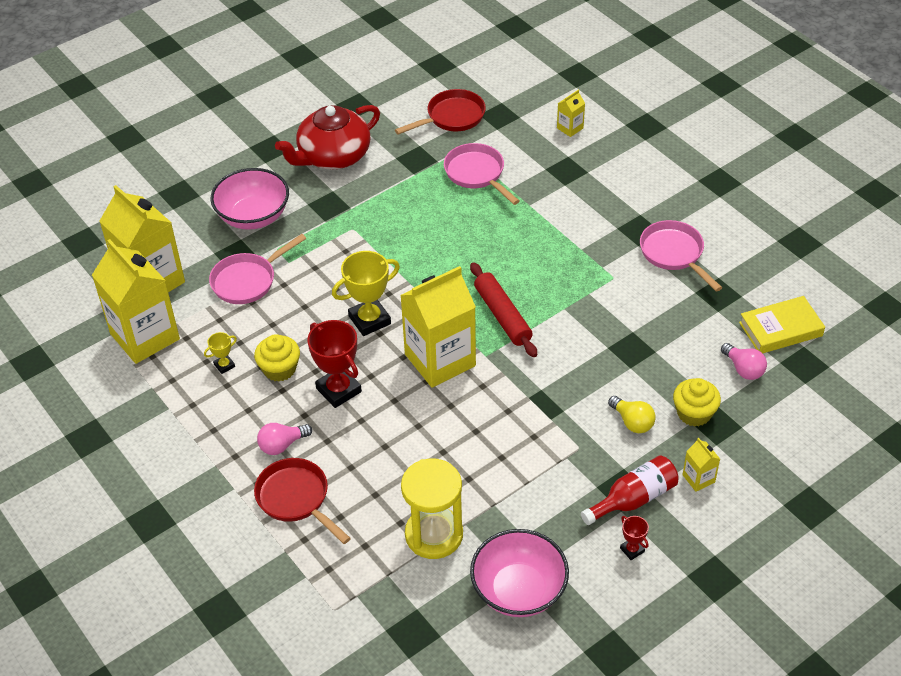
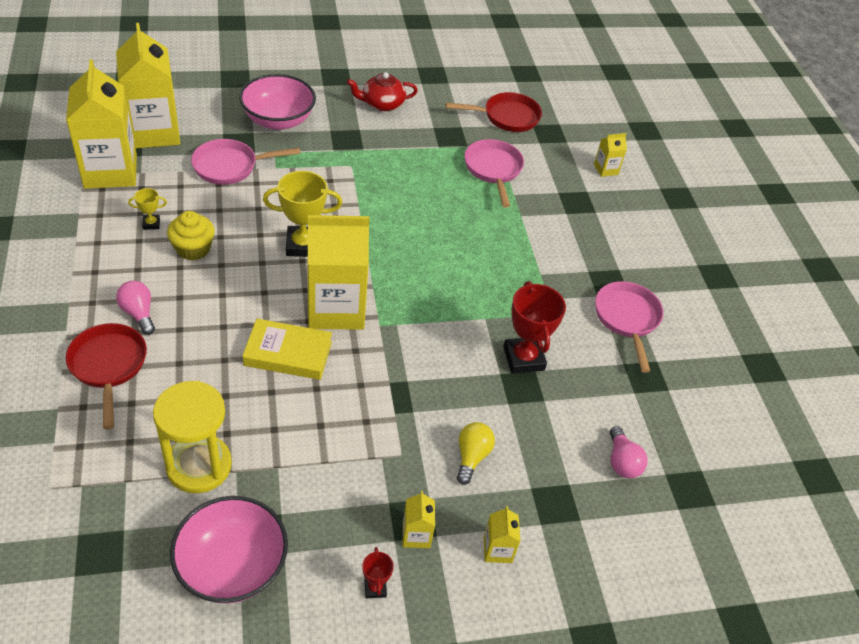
camera: 20 degrees right, 0 degrees up
pink light bulb [257,423,312,455] -> pink light bulb turned 60 degrees clockwise [116,281,155,335]
red teapot [275,105,380,169] -> red teapot [347,72,418,111], size x0.61
red trophy [307,320,362,408] -> red trophy moved to [503,281,566,374]
red rolling pin [470,262,537,357] -> none
red bottle [581,455,679,525] -> yellow carton [403,491,435,548]
yellow light bulb [608,396,656,433] -> yellow light bulb turned 150 degrees counterclockwise [457,422,495,485]
yellow cupcake [673,378,721,427] -> none
yellow book [739,296,825,353] -> yellow book moved to [243,319,332,380]

